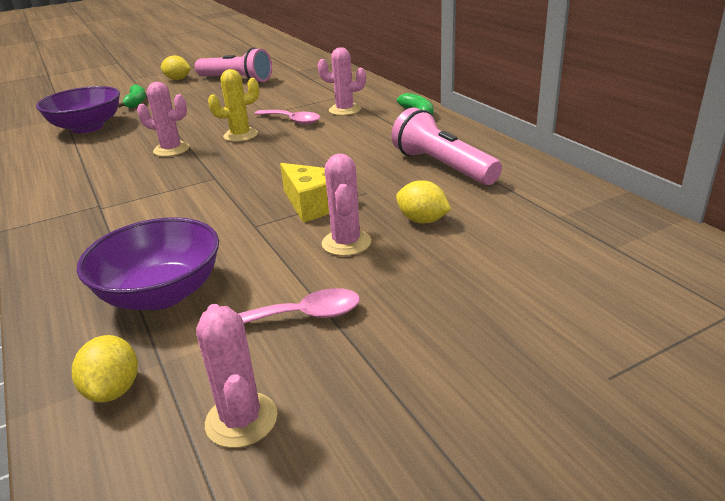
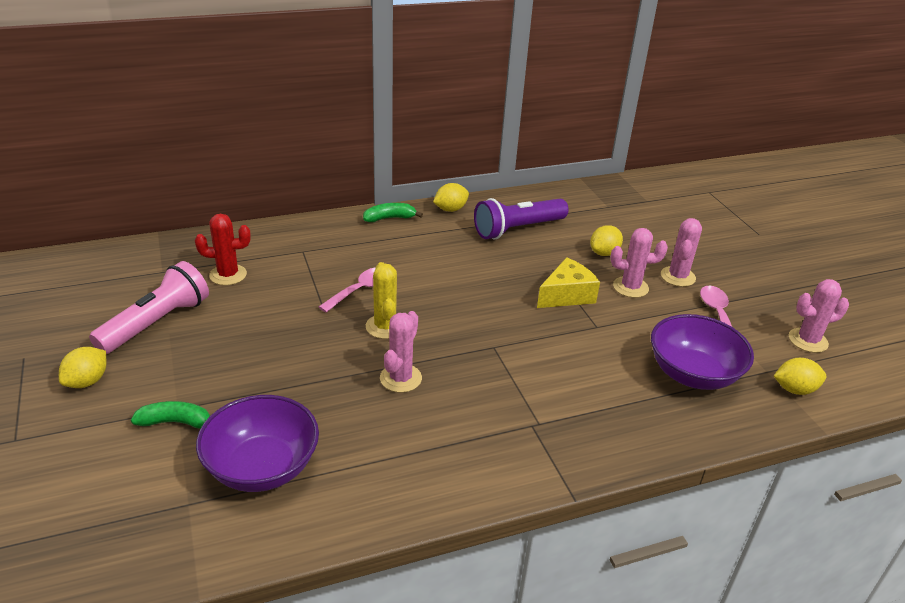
camera: 85 degrees left, 5 degrees up
pink cactus [318,47,366,116] -> pink cactus moved to [661,218,702,287]
pink flashlight [391,107,502,185] -> purple flashlight [474,198,569,239]
none -> red cactus [195,214,251,285]
none -> yellow lemon [433,183,469,212]

